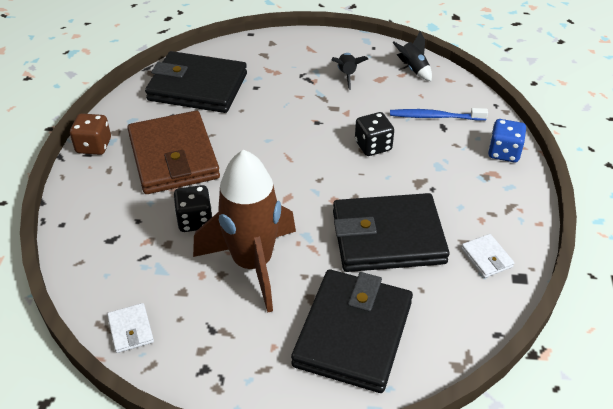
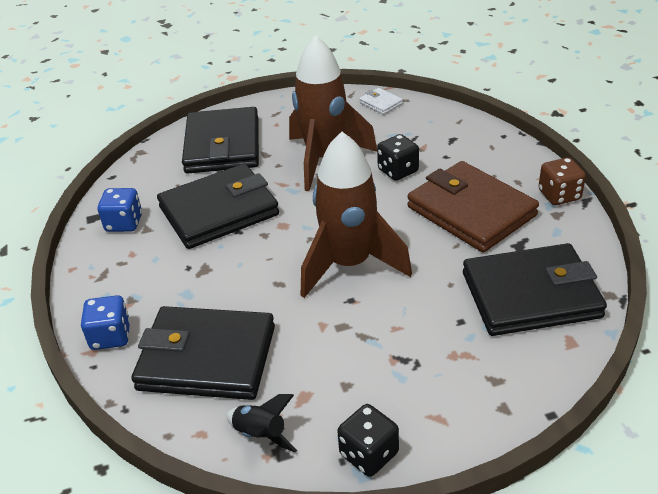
camera: 160 degrees right, 5 degrees down
black rocket [332,53,368,90] -> none
black dice [355,112,394,156] -> black dice moved to [337,404,399,477]
blue toothbrush [390,108,488,121] -> black wallet [131,306,275,400]
white wallet [461,234,514,278] -> blue dice [98,188,142,232]
none -> brown rocket [301,132,412,298]

